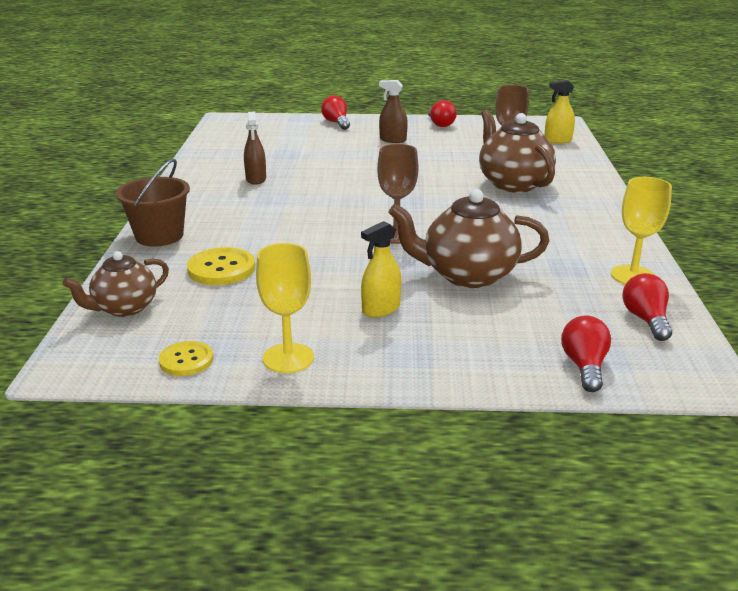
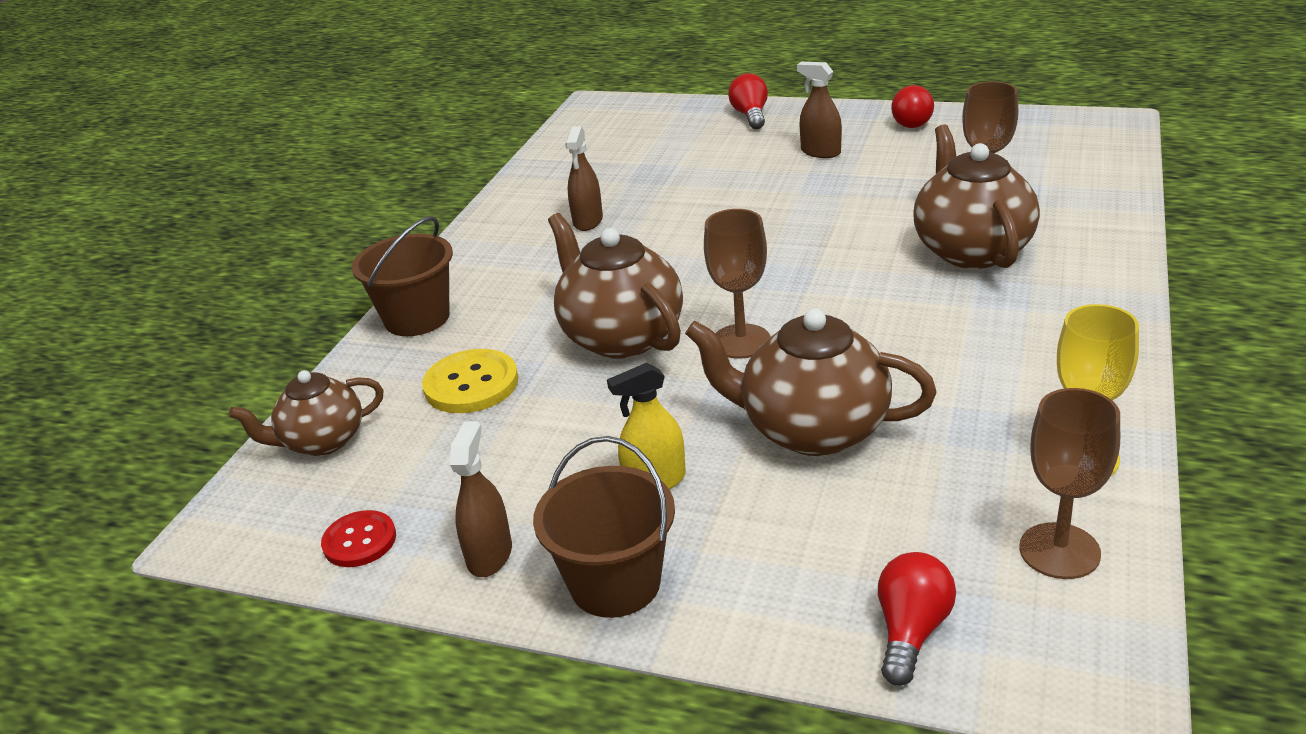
camera: 20 degrees right, 5 degrees up
yellow button [159,341,213,376] -> red button [321,510,396,567]
yellow goblet [256,243,314,373] -> brown spray bottle [450,421,512,577]
yellow spray bottle [544,80,575,144] -> none
red light bulb [622,273,672,341] -> brown goblet [1019,388,1120,579]
none -> brown bucket [533,436,675,618]
none -> brown teapot [548,213,683,359]

